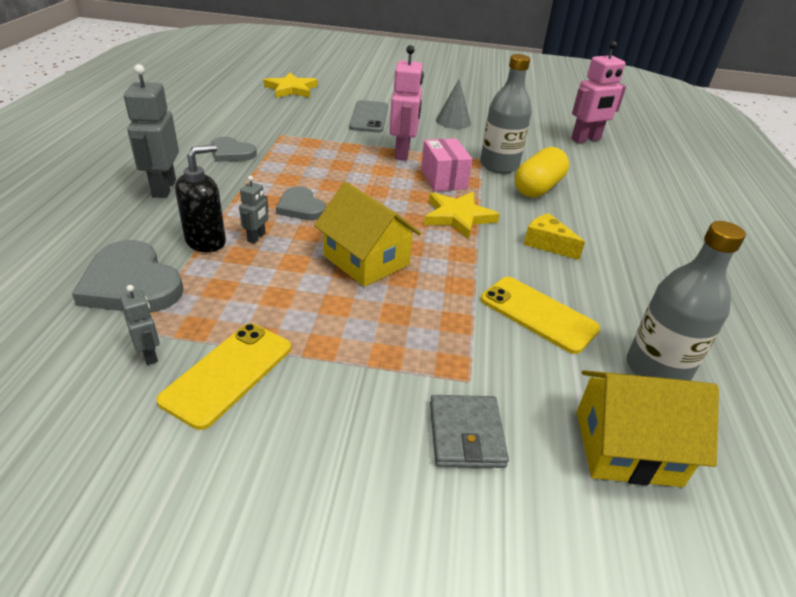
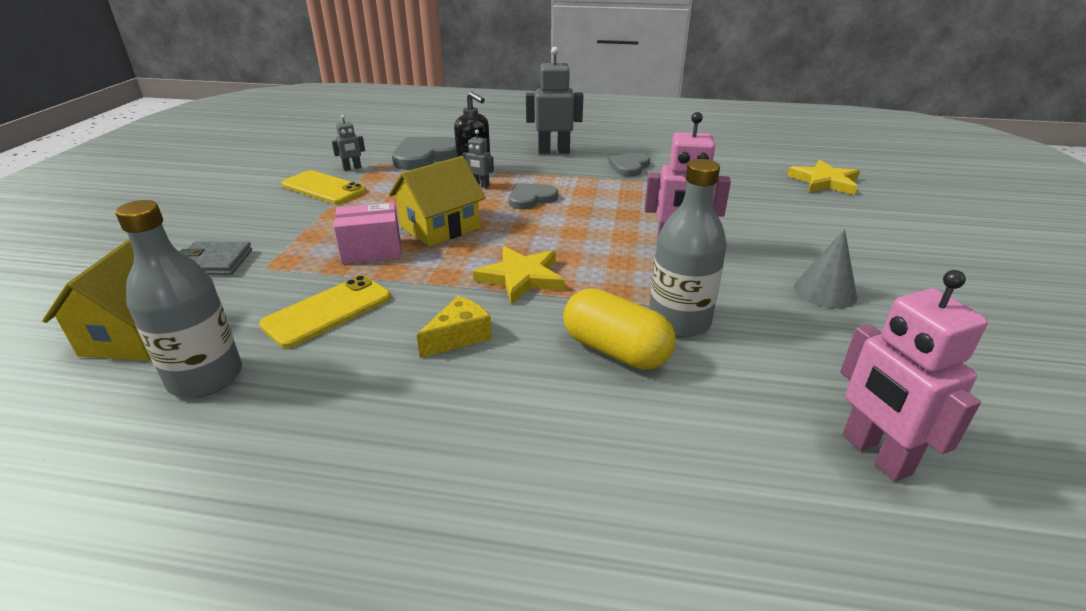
camera: 95 degrees right, 5 degrees down
grey phone [349,100,388,133] -> none
pink box [421,138,472,191] -> pink box moved to [334,202,401,264]

